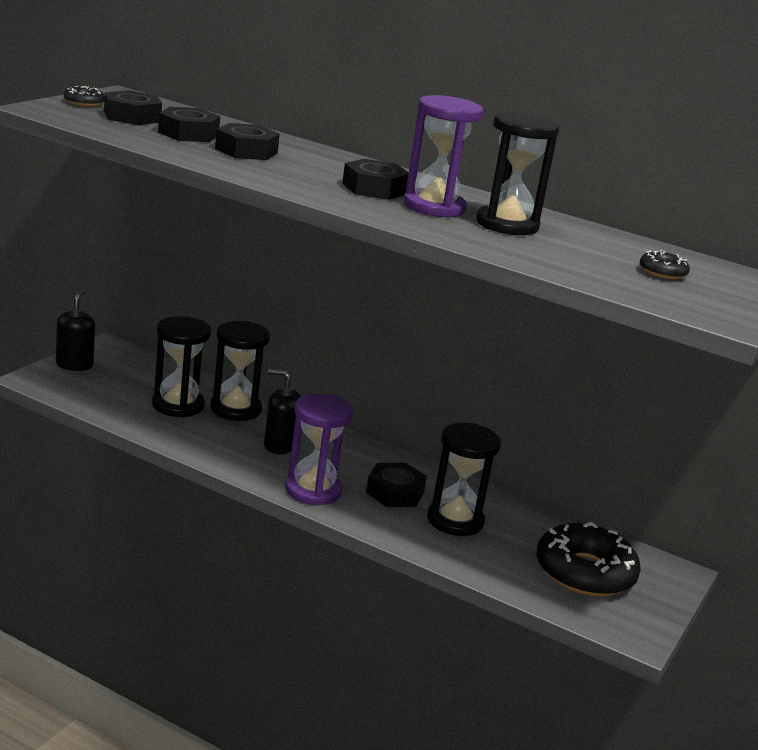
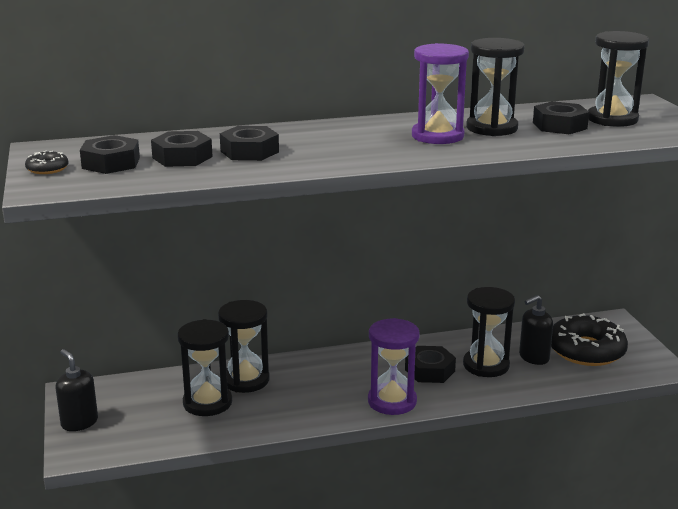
camera: 40 degrees left, 0 degrees up
black soap dispenser [264,369,301,454] -> black soap dispenser moved to [519,295,553,365]
black nut [342,159,409,200] -> black nut moved to [533,101,589,134]
black donut [640,250,690,279] -> black hourglass [588,31,649,127]

